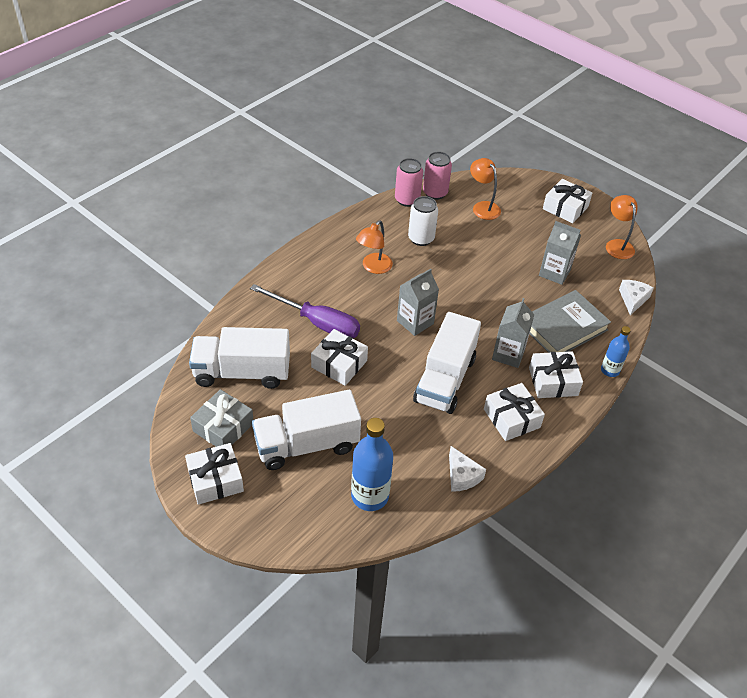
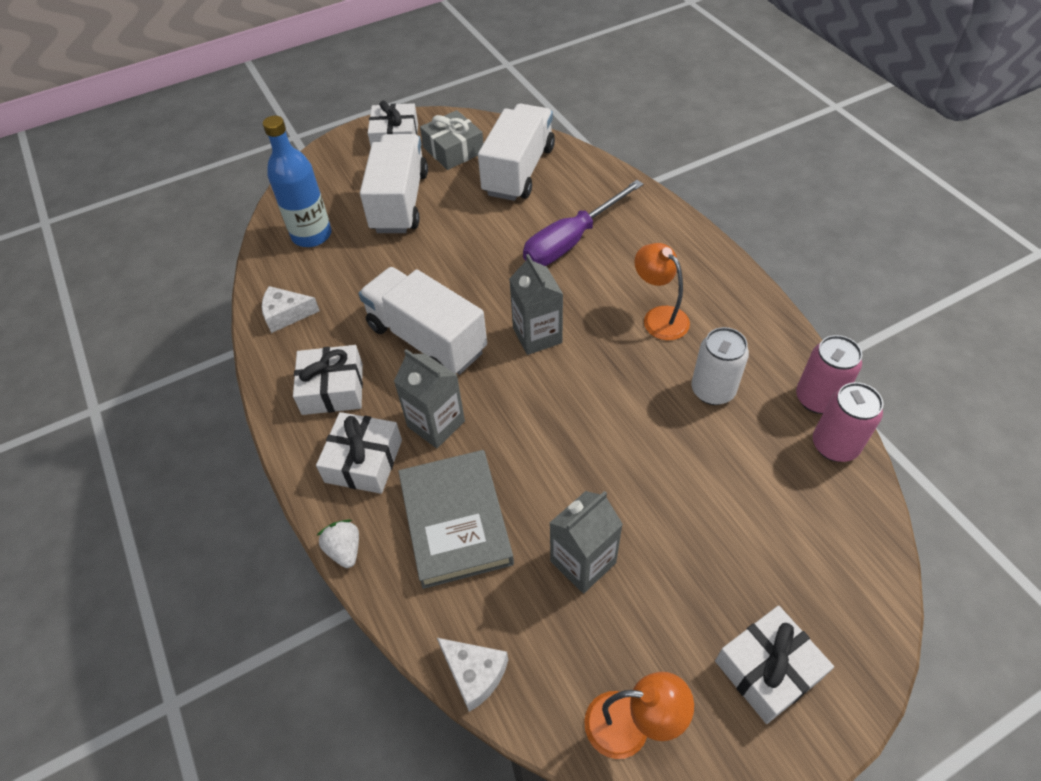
camera: 115 degrees right, 5 degrees up
white gift [311,329,368,386] -> none
orange lamp [470,158,501,220] -> none
blue bottle [601,326,631,377] -> white strawberry [317,519,359,568]

